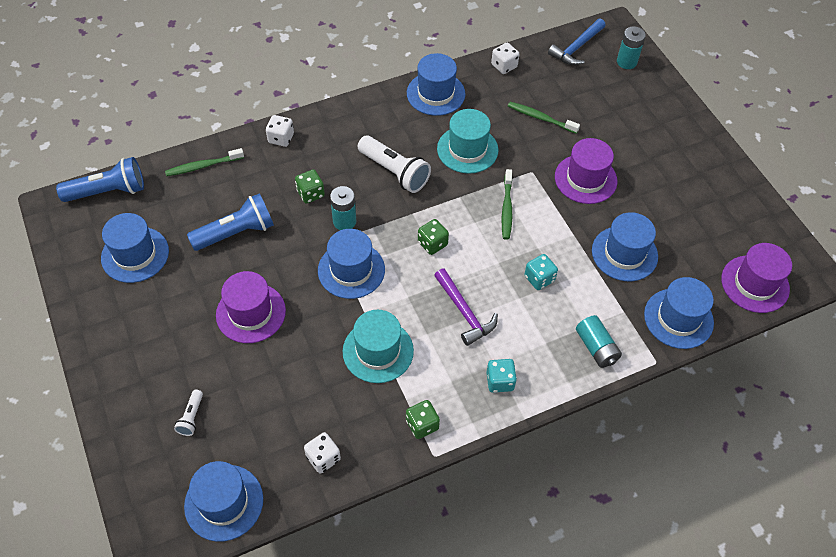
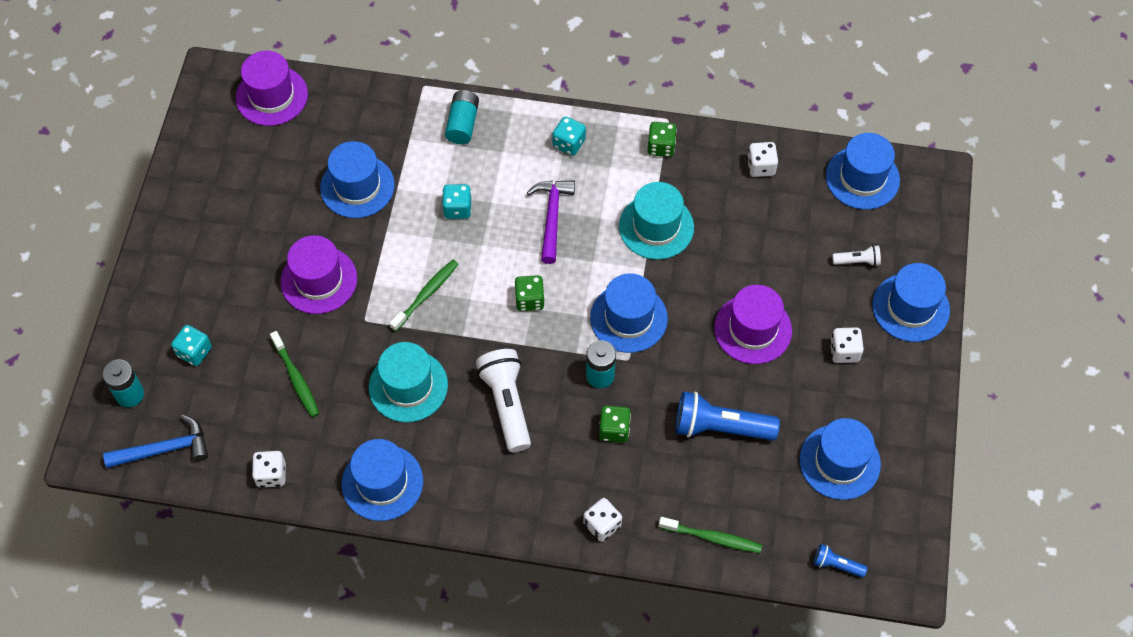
camera: 145 degrees left, 5 degrees up
blue flashlight [56,157,144,202] -> blue flashlight [814,544,868,577], size x0.49
white flashlight [174,390,203,436] -> white flashlight turned 45 degrees clockwise [832,245,881,267]
blue hat [644,277,714,349] -> blue hat moved to [872,263,950,342]
none -> turquoise dice [171,325,212,366]
none -> white dice [830,327,864,363]

